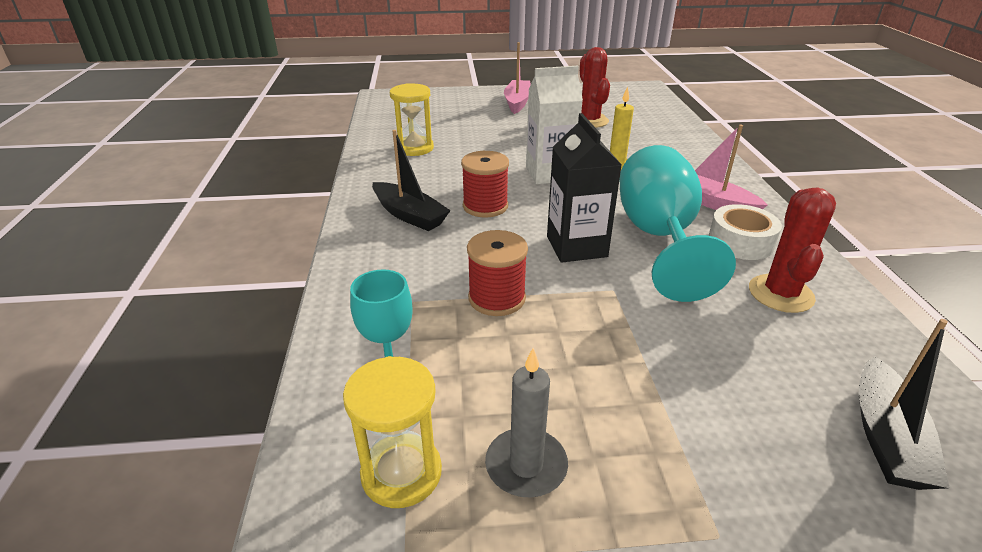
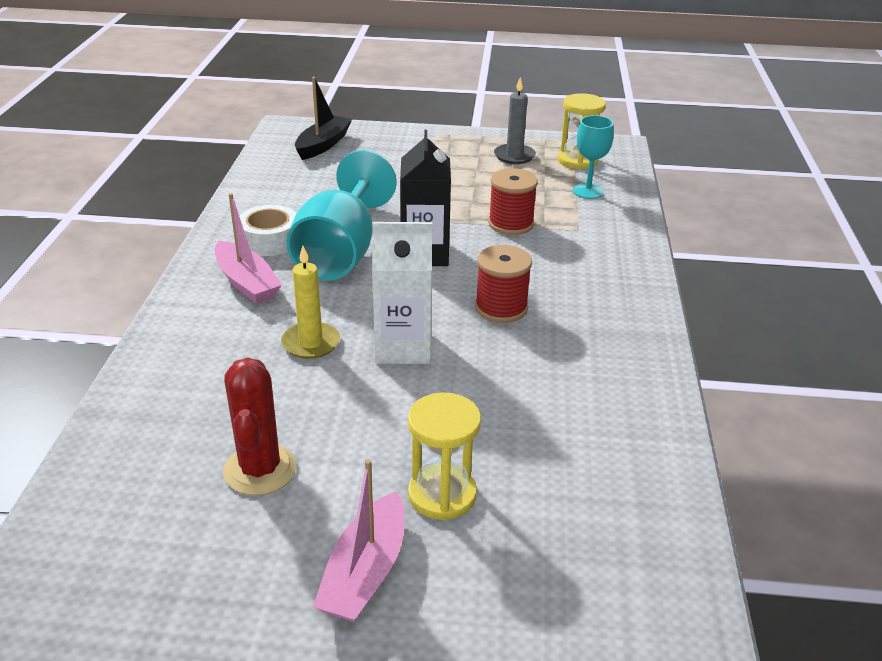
camera: 170 degrees left, 0 degrees up
black boat [372,130,451,231] -> none
yellow hourglass [390,83,434,156] -> yellow hourglass moved to [408,393,481,520]
red cactus [749,187,836,313] -> none

